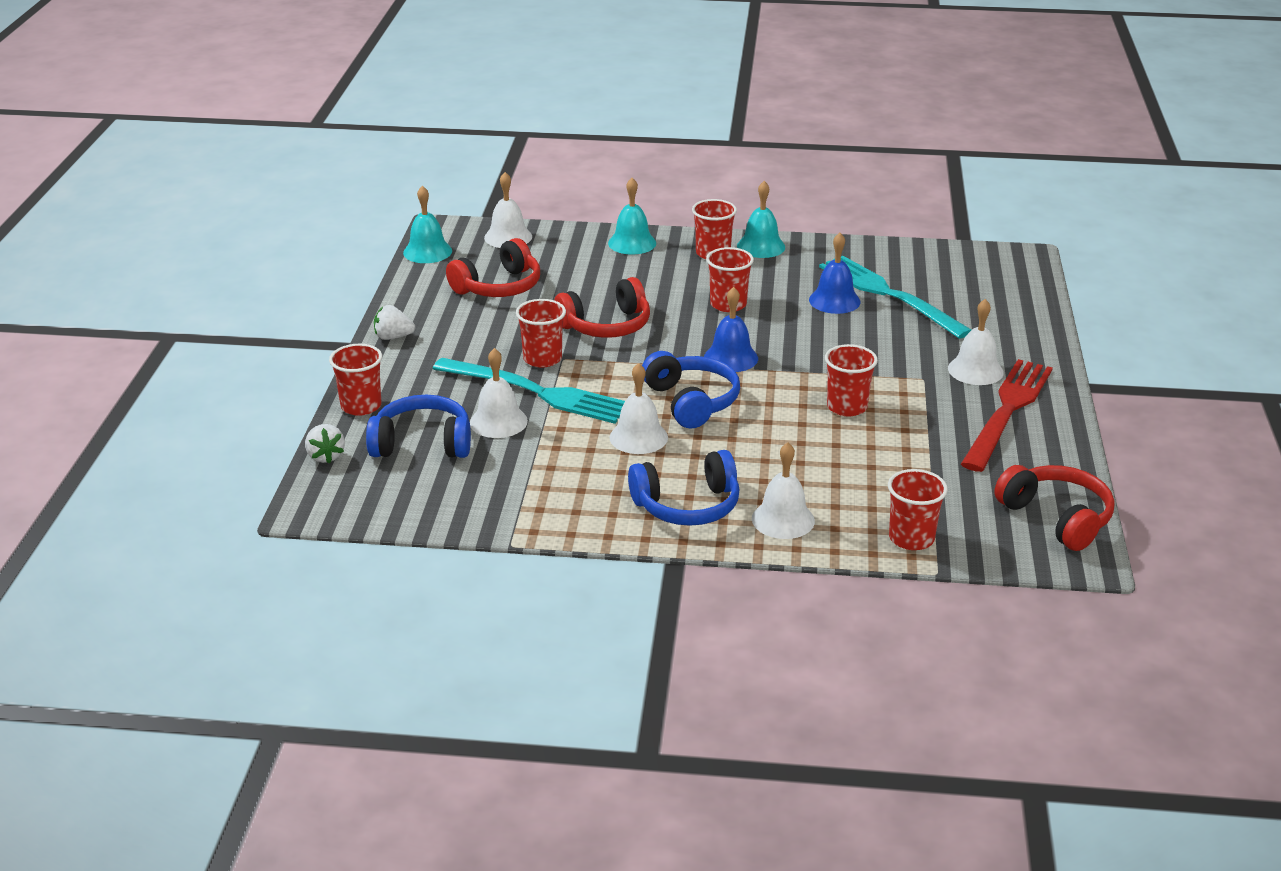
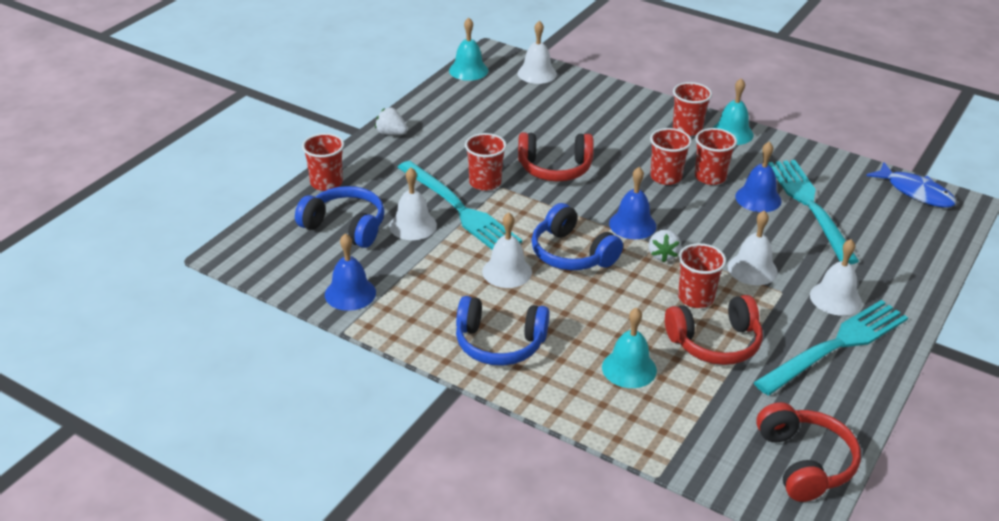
camera: 25 degrees right, 5 degrees up
white strawberry [305,424,345,464] -> white strawberry moved to [649,230,681,262]
red headphones [446,238,540,297] -> red headphones moved to [665,295,763,365]
turquoise bell [608,178,656,254] -> turquoise bell moved to [602,307,657,388]
blue headphones [642,351,740,429] -> blue headphones turned 135 degrees clockwise [532,203,623,270]
white bell [752,442,815,539] -> white bell moved to [728,210,778,285]
red cup [888,469,948,550] -> red cup moved to [695,128,737,185]
red fork [961,359,1053,472] -> turquoise fork [753,300,908,395]
none -> blue bell [325,233,376,311]
none -> blue fish [866,162,957,208]

